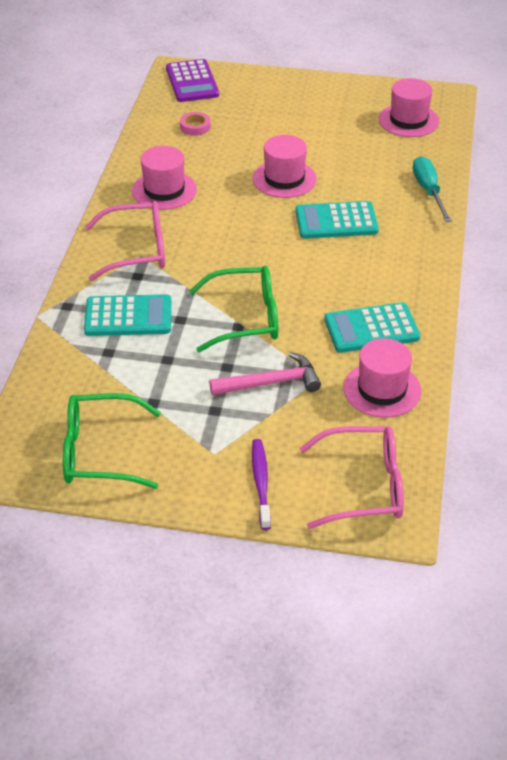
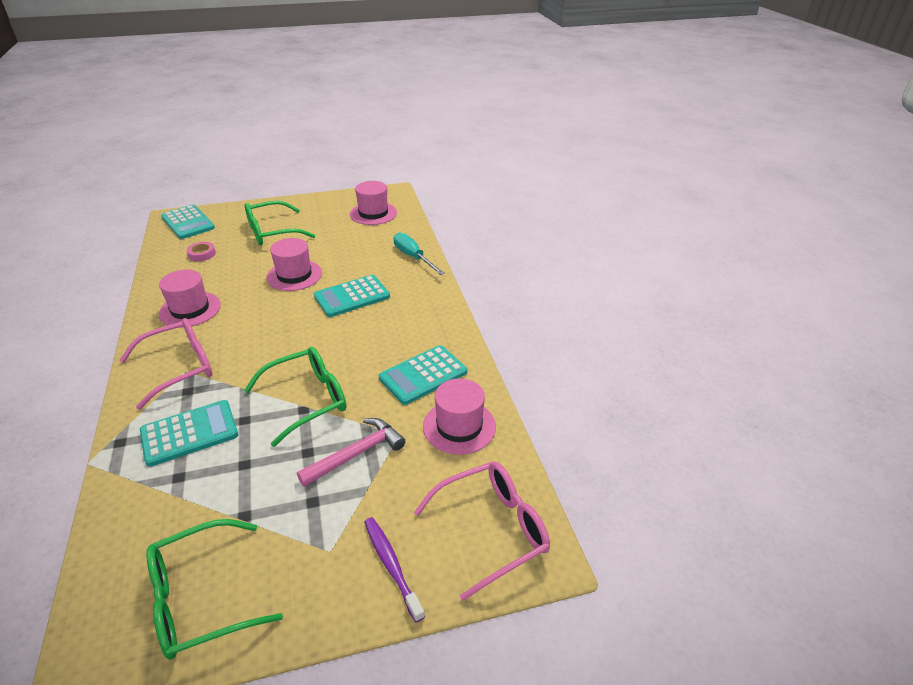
camera: 25 degrees left, 5 degrees down
purple calculator [166,59,219,102] -> turquoise calculator [161,205,215,239]
none -> green glasses [245,201,315,245]

